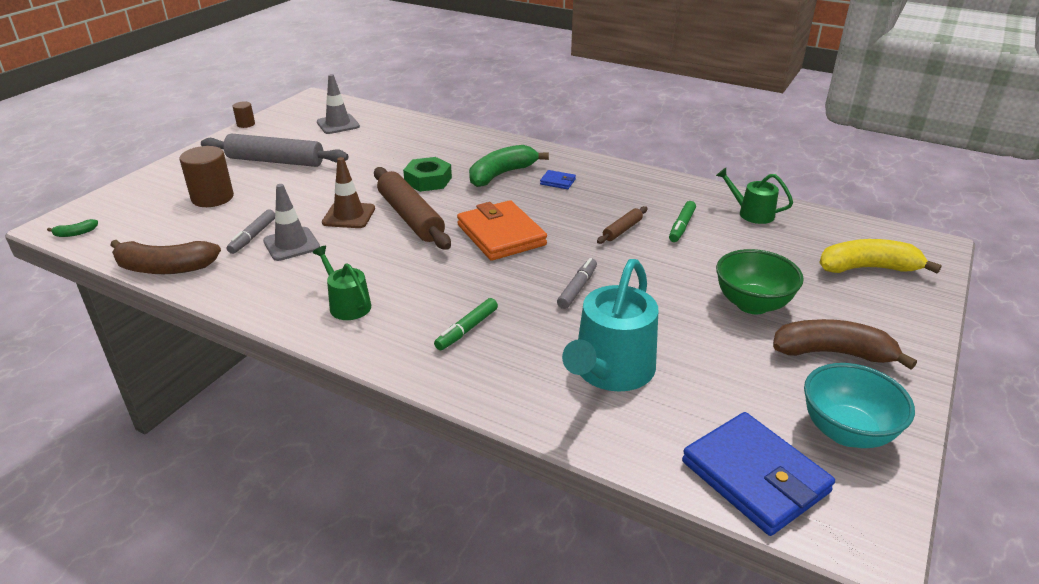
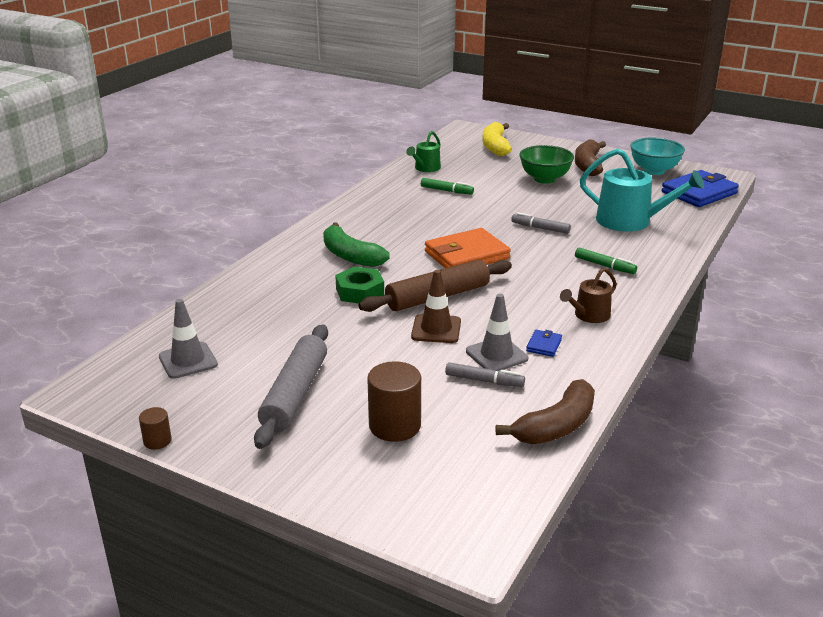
camera: 90 degrees left, 5 degrees down
green banana [47,219,98,237] -> none
brown banana [110,240,221,274] -> brown banana turned 45 degrees clockwise [496,379,595,444]
green watering can [312,246,371,320] -> brown watering can [560,268,617,323]
blue wallet [540,170,576,189] -> blue wallet moved to [526,330,562,357]
brown rolling pin [597,206,647,244] -> none

